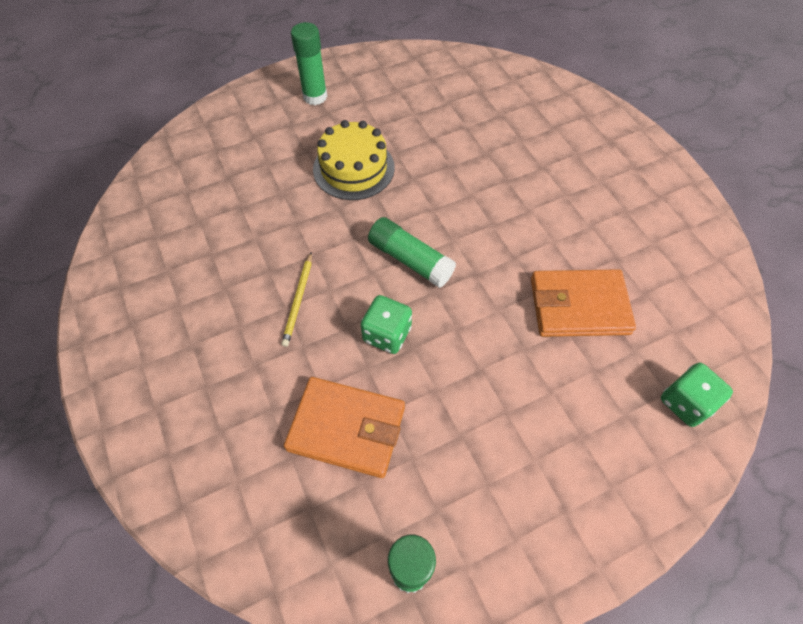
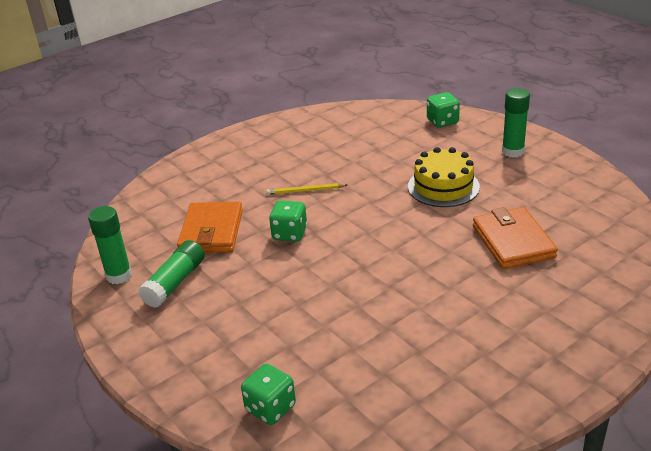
camera: 80 degrees right, 25 degrees down
green glue stick [368,217,456,288] -> green glue stick moved to [138,240,205,308]
orange wallet [531,269,636,337] -> orange wallet moved to [473,207,558,269]
none -> green dice [427,92,460,128]

